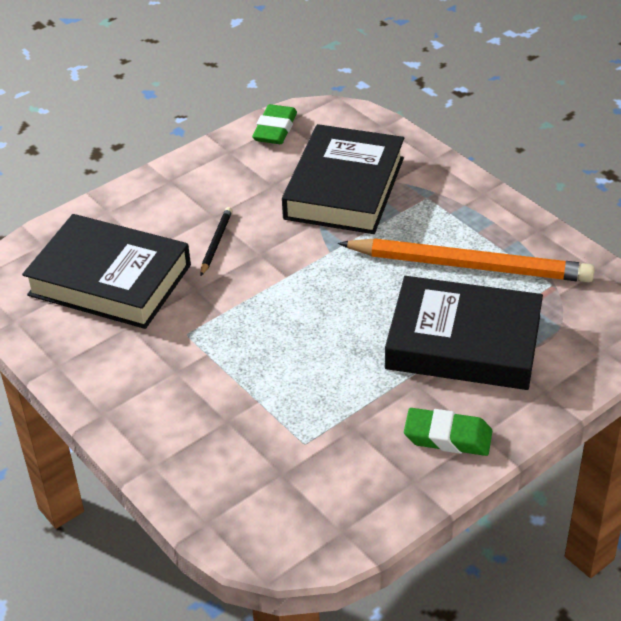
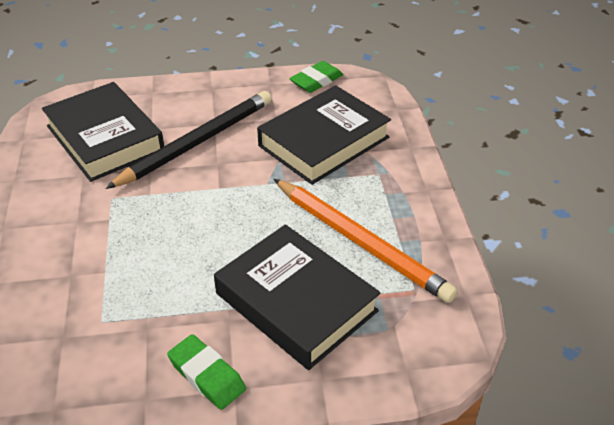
camera: 30 degrees right, 0 degrees up
black pencil [200,207,232,276] -> black pencil [105,91,272,189], size x2.39

